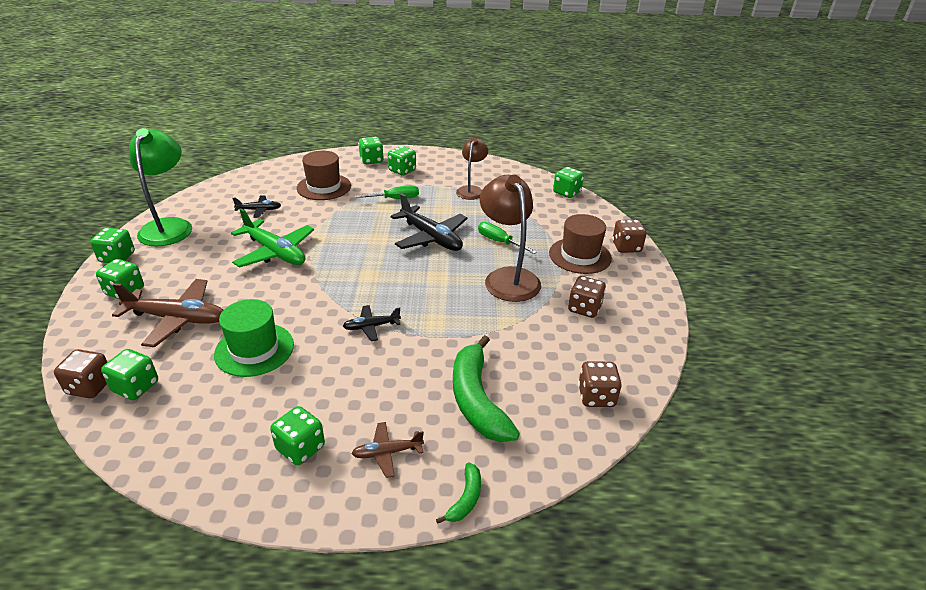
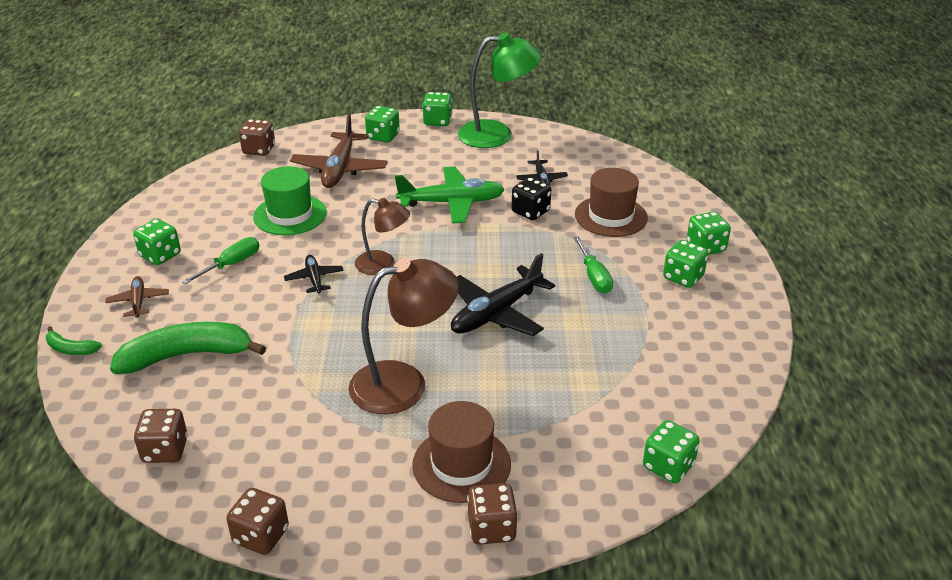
camera: 90 degrees right, 0 degrees up
green dice [101,349,158,400] -> none
green plane [231,208,314,268] -> green plane turned 135 degrees counterclockwise [395,166,505,223]
brown lamp [456,138,488,200] -> brown lamp moved to [355,198,410,275]
green screwdriver [478,222,537,254] -> green screwdriver moved to [182,237,259,284]
brown dice [568,276,606,318] -> brown dice moved to [226,488,289,555]
none -> black dice [512,177,551,220]

